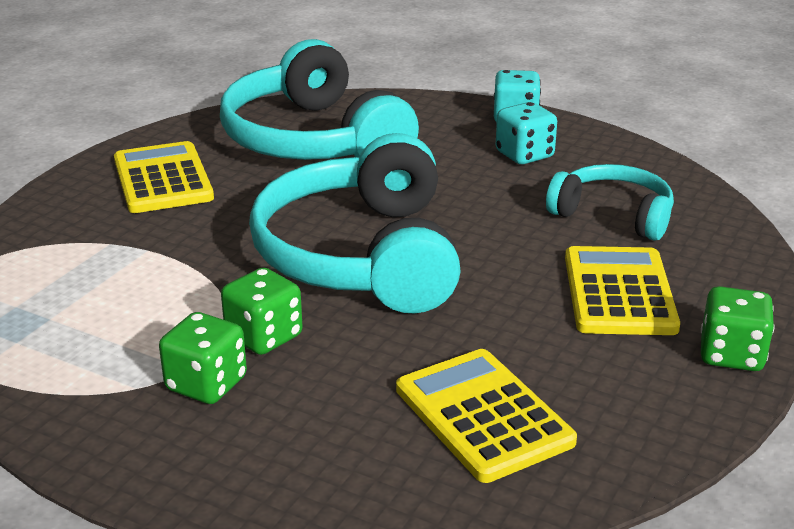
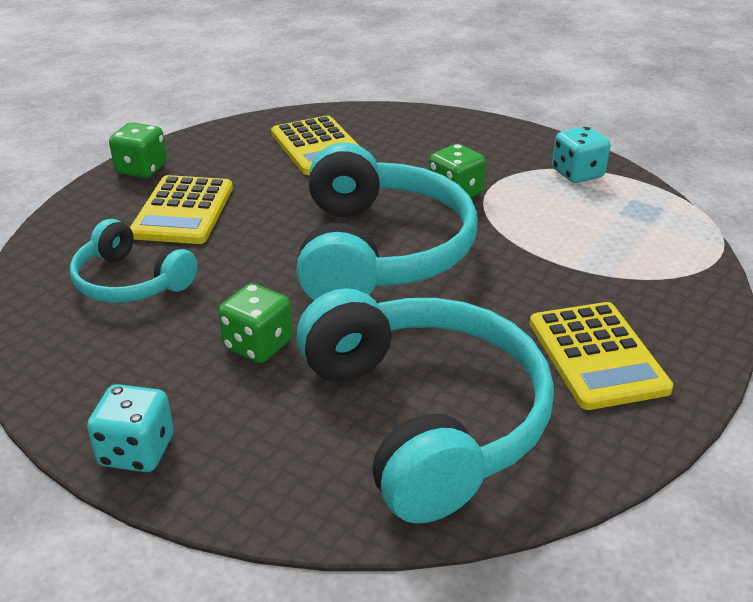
camera: 175 degrees left, 5 degrees up
green dice [159,312,247,404] -> green dice moved to [218,283,293,363]
turquoise dice [496,102,557,164] -> turquoise dice moved to [552,126,611,183]

